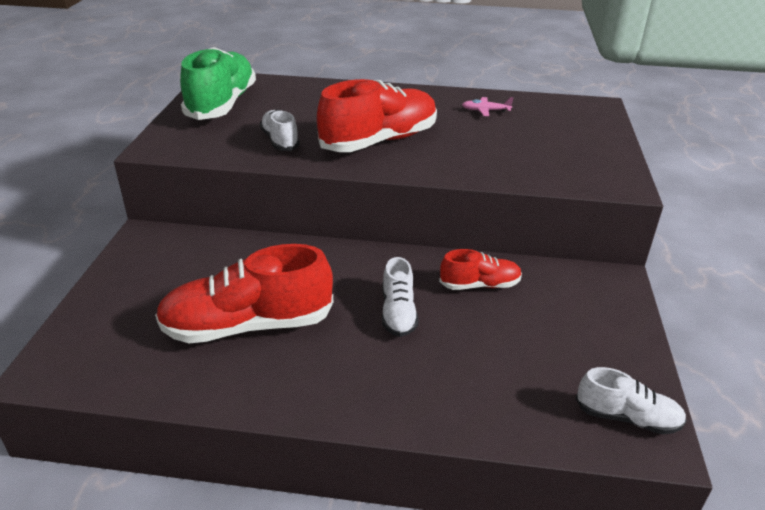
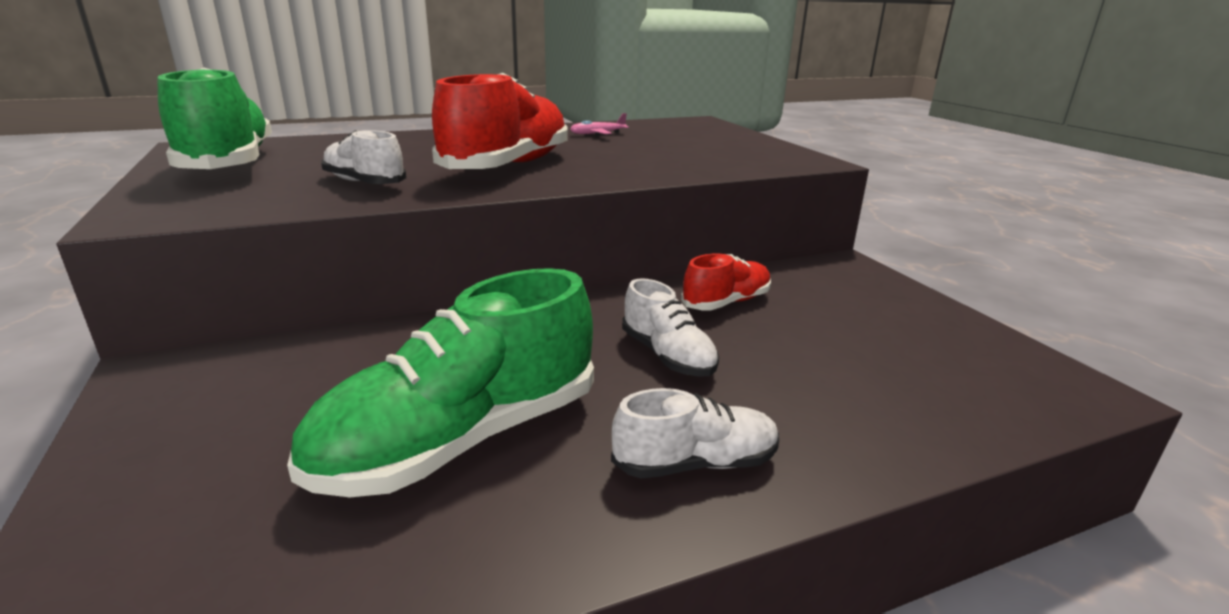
camera: 30 degrees left, 10 degrees down
red shoe [155,244,333,343] -> green shoe [287,268,594,497]
white shoe [575,367,687,435] -> white shoe moved to [611,388,779,478]

